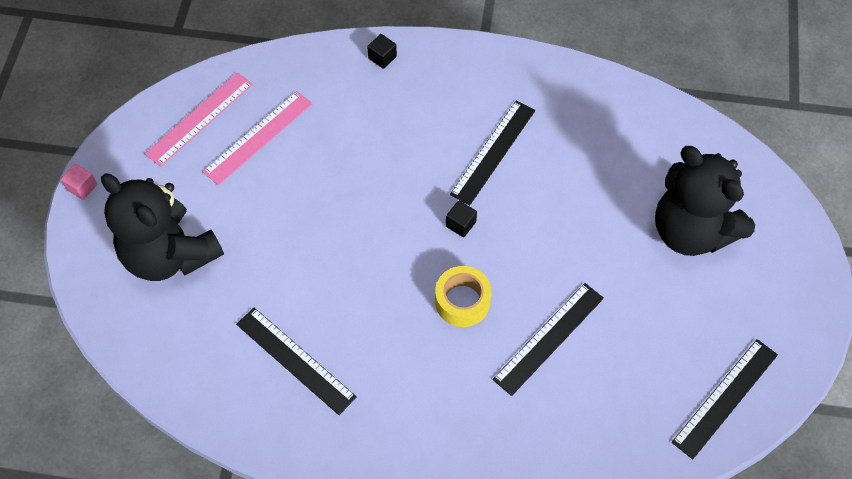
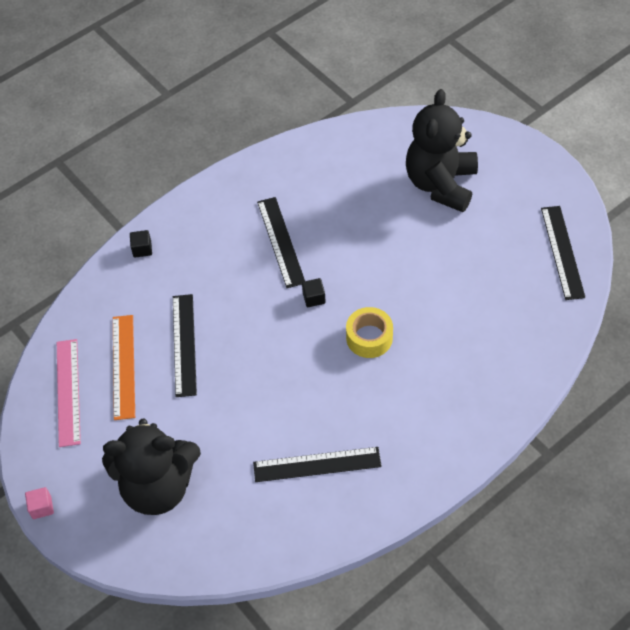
camera: 45 degrees left, 5 degrees down
pink ruler [203,91,312,185] -> orange ruler [113,315,135,420]
black ruler [493,283,604,396] -> black ruler moved to [173,294,197,397]
black teddy bear [655,146,755,256] -> black teddy bear turned 105 degrees clockwise [406,89,478,212]

